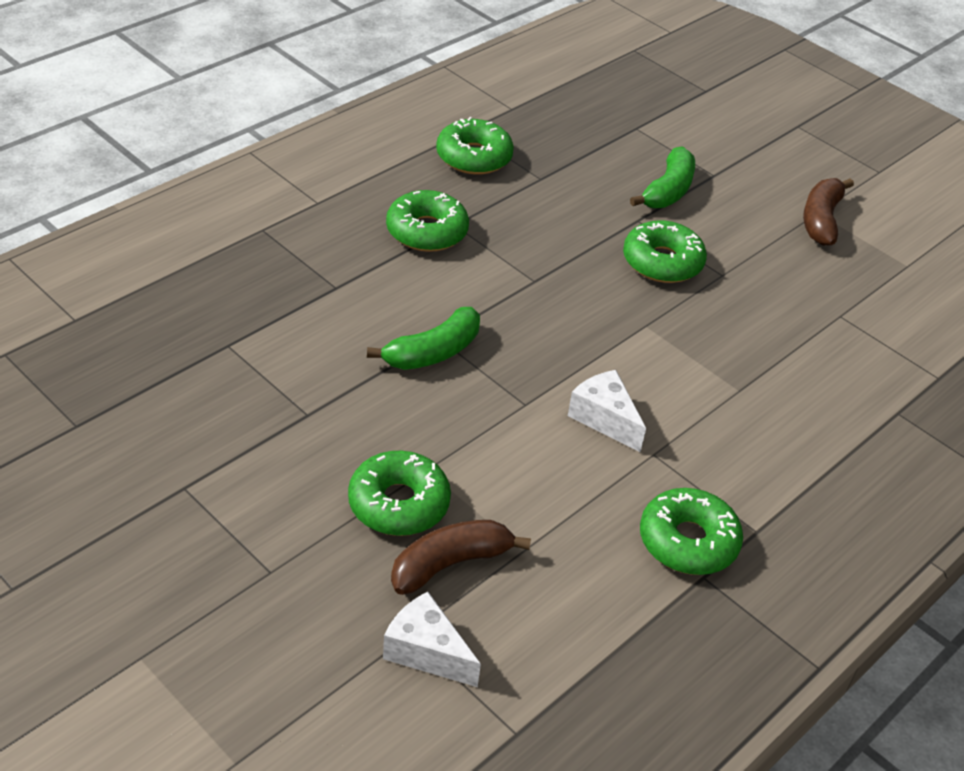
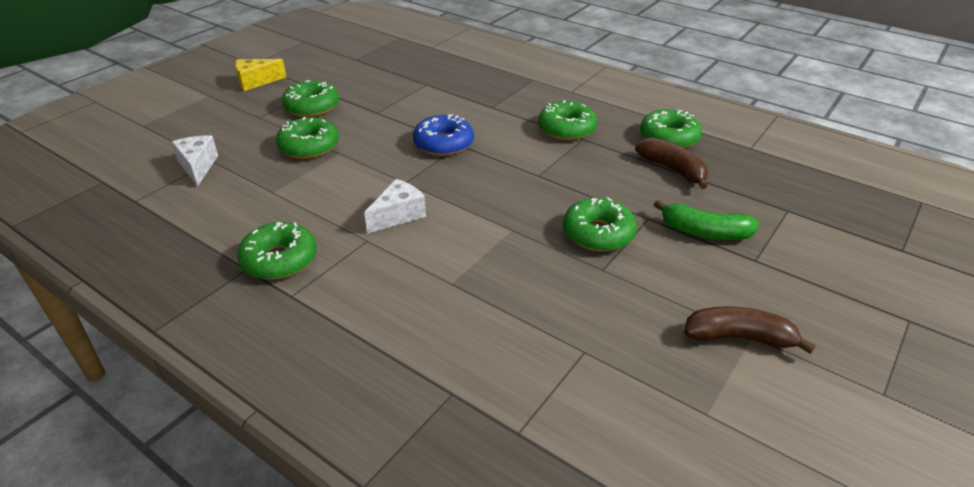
camera: 85 degrees right, 5 degrees down
green banana [367,307,480,370] -> blue donut [413,115,474,156]
white cheese [383,592,481,687] -> white cheese turned 45 degrees counterclockwise [171,135,218,186]
brown banana [391,520,531,595] -> brown banana moved to [635,138,708,189]
none -> yellow cheese [235,59,286,91]
none -> green donut [282,80,339,117]

